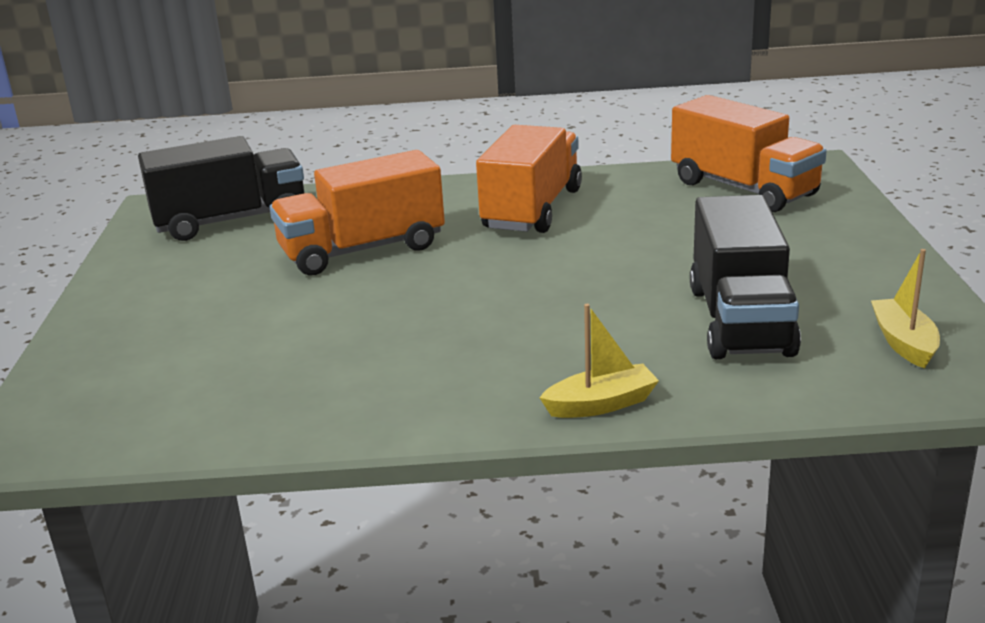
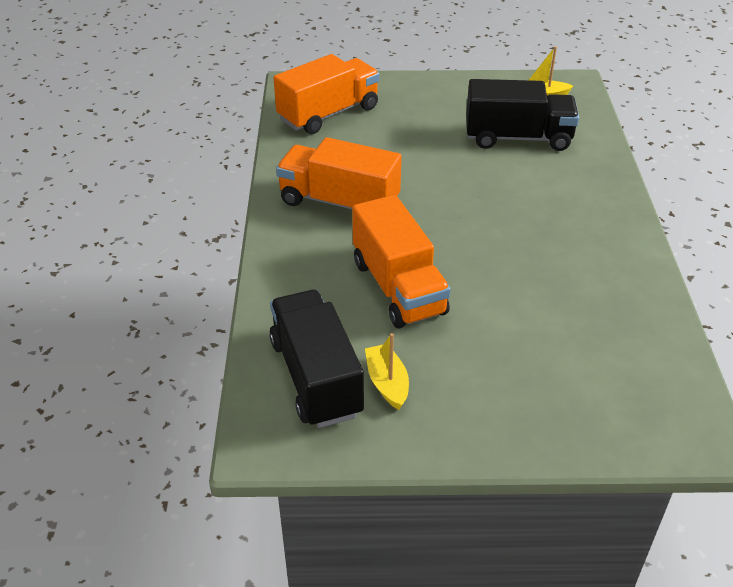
camera: 90 degrees left, 15 degrees up
yellow boat [540,304,659,418] -> yellow boat moved to [365,333,409,410]

